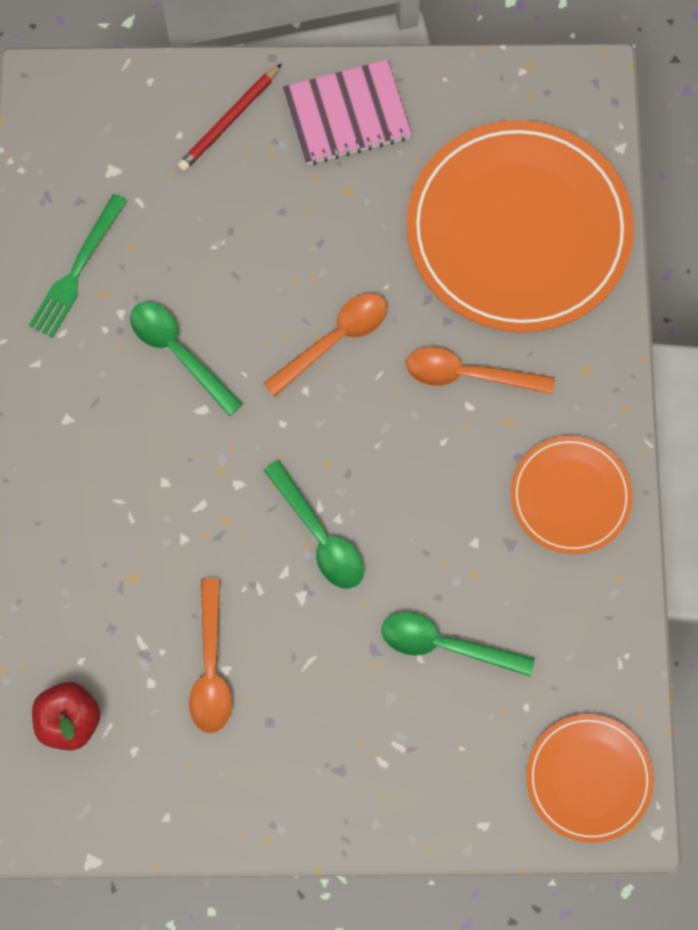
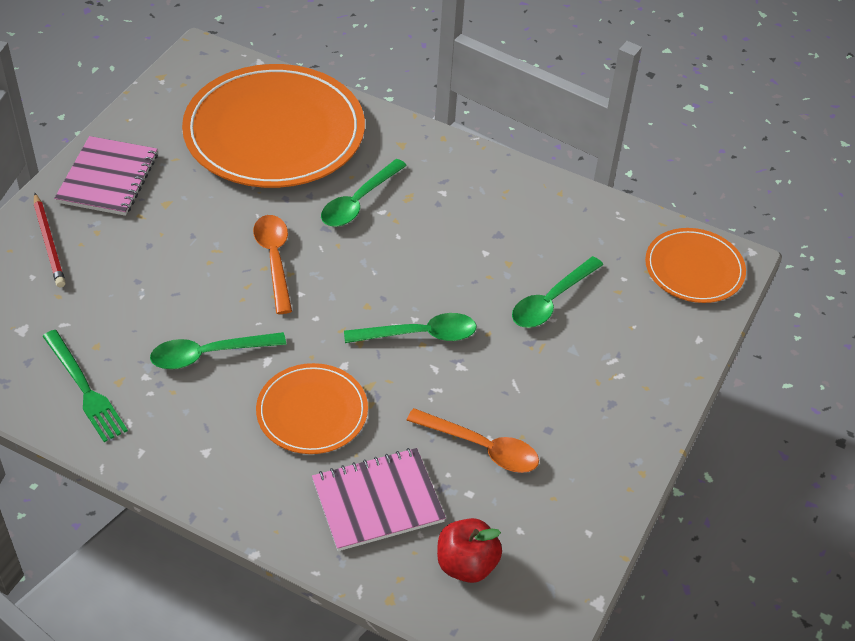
camera: 65 degrees left, 25 degrees down
orange spoon [406,347,555,394] -> green spoon [321,159,407,227]
orange plate [511,436,633,554] -> orange plate moved to [256,363,368,454]
none -> pink notebook [312,448,446,551]

